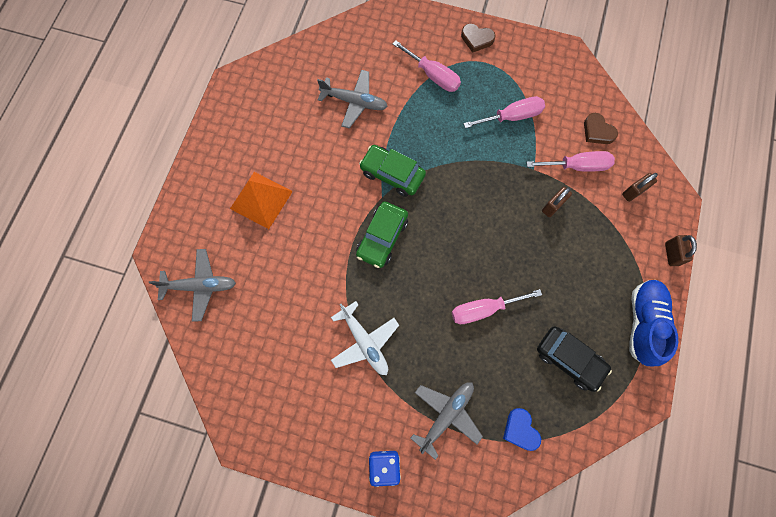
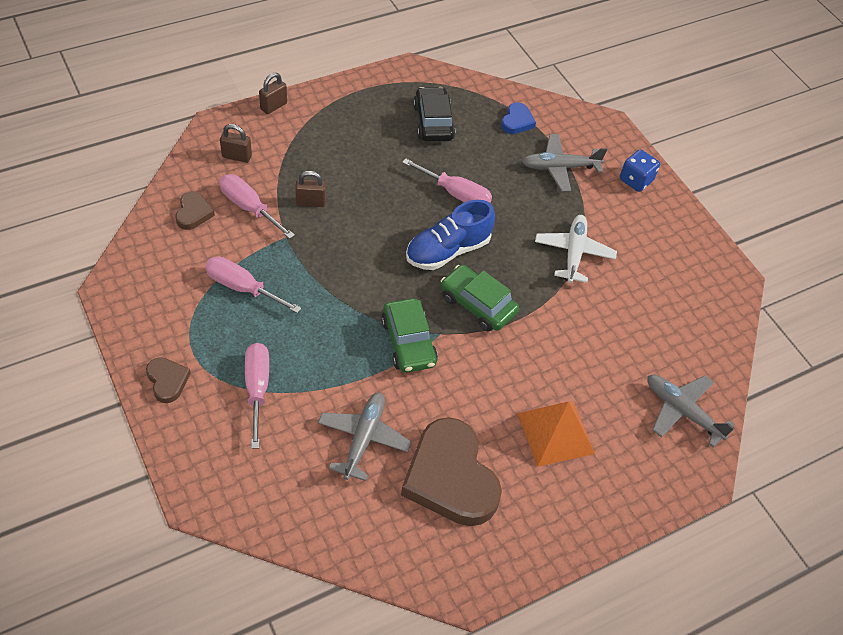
camera: 140 degrees left, 20 degrees down
grey plane [317,70,388,128] -> grey plane turned 45 degrees clockwise [318,392,412,481]
green car [356,201,408,268] -> green car turned 120 degrees counterclockwise [441,265,519,331]
blue shoe [629,280,678,366] -> blue shoe moved to [406,200,495,270]
none -> brown heart [401,417,502,526]

